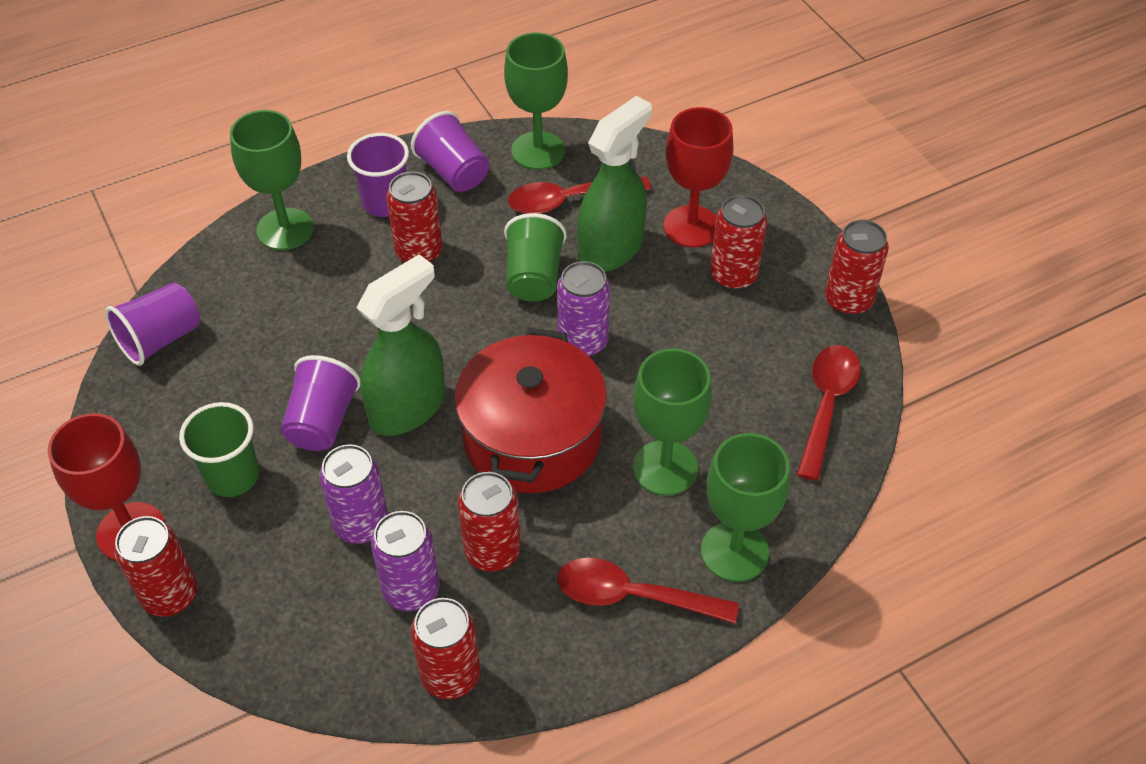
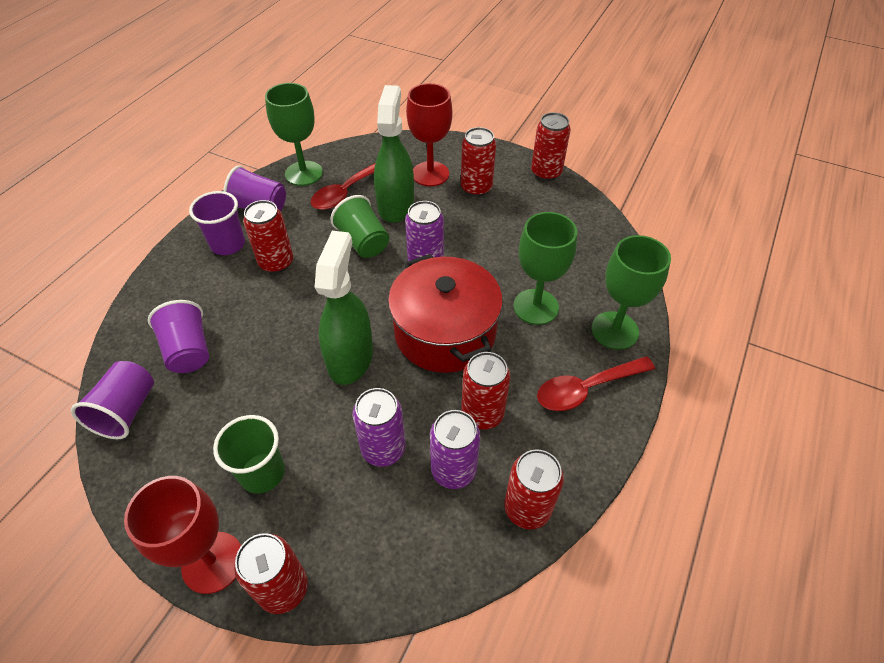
camera: 35 degrees left, 0 degrees up
green goblet [230,110,314,250] -> none
purple cup [281,355,360,451] -> purple cup moved to [148,300,209,373]
red spoon [797,345,861,481] -> none

